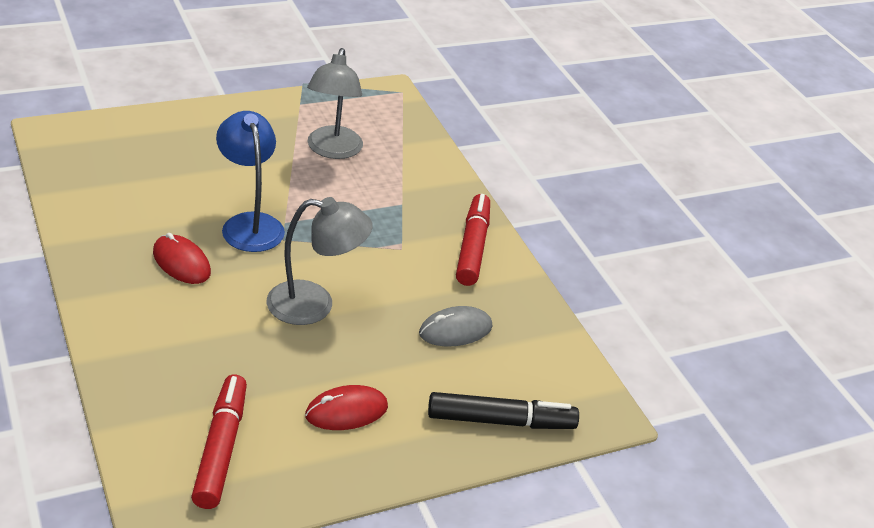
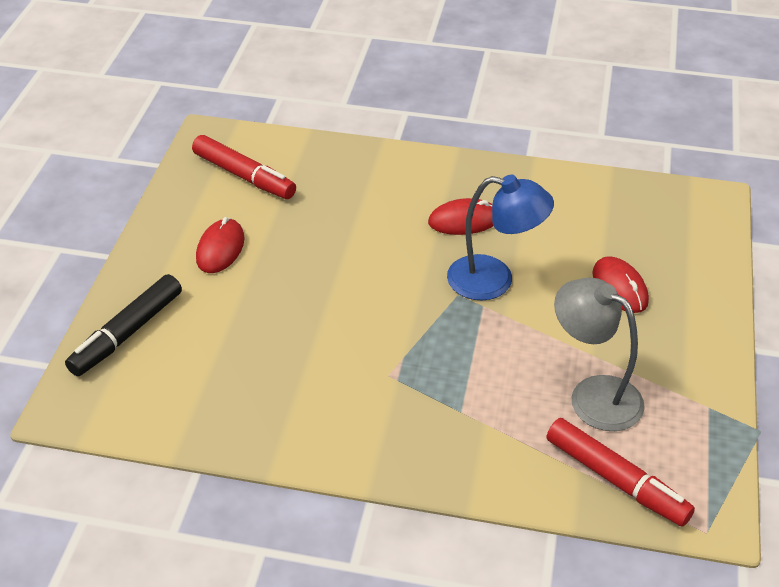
camera: 130 degrees right, 5 degrees up
grey lamp [266,197,373,325] -> none
grey mouse [419,306,492,346] -> none
red marker [456,194,490,286] -> red marker moved to [547,418,695,527]
none -> red mouse [592,256,649,313]

